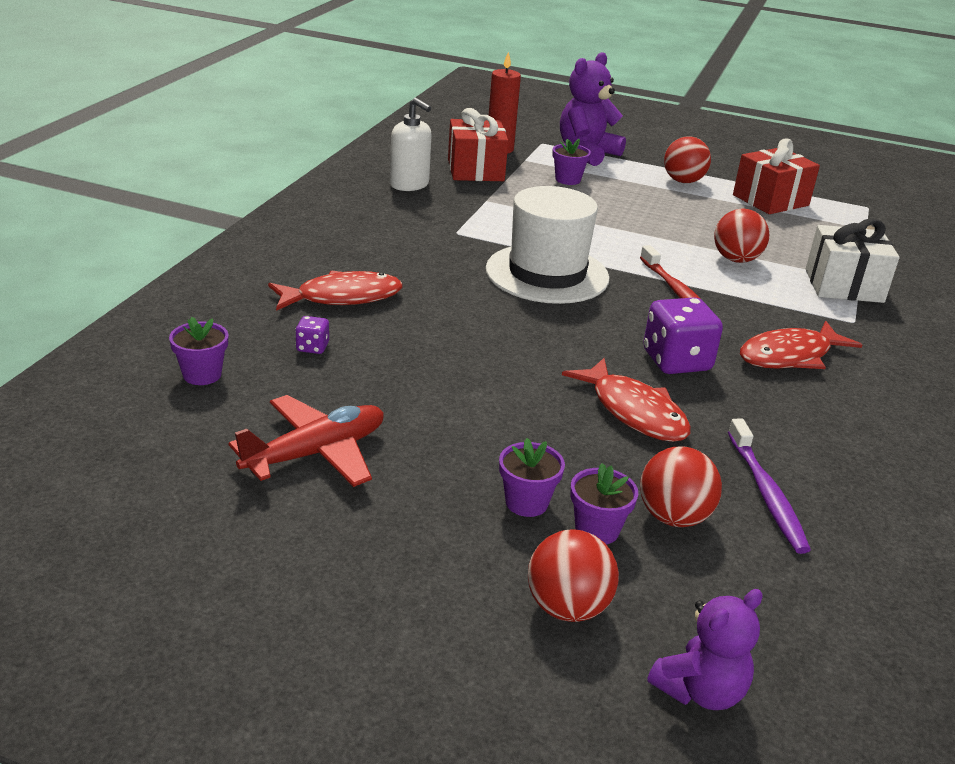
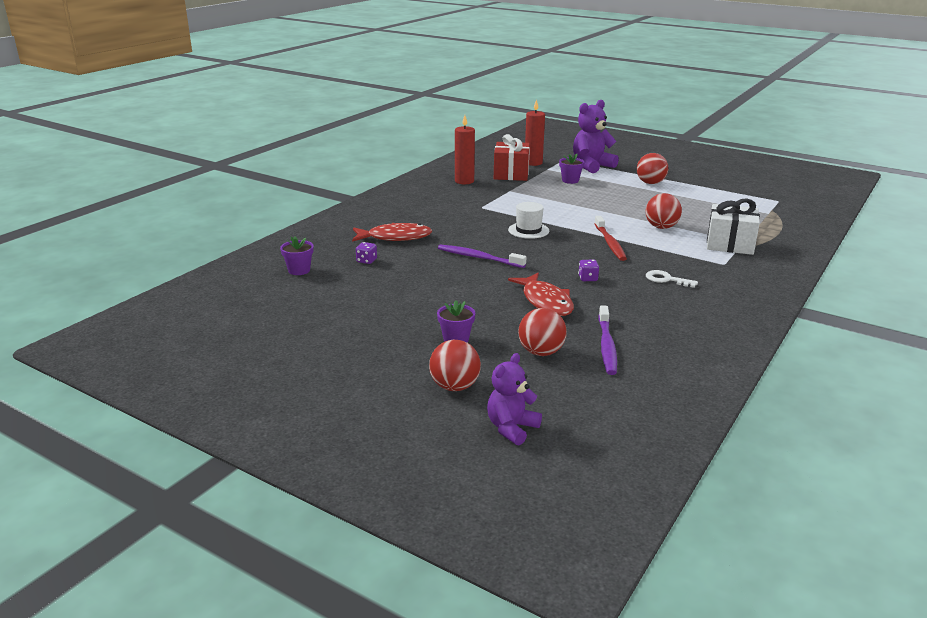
camera: 15 degrees right, 5 degrees down
red plane [229,395,384,487] -> none
white soap dispenser [390,98,432,191] -> red candle [455,115,475,184]
white hat [486,186,609,304] -> white hat [508,202,549,239], size x0.52
purple flower pot [570,463,638,544] -> none
purple dice [643,297,723,374] -> purple dice [578,260,599,281], size x0.48
purple teddy bear [647,589,762,710] -> purple teddy bear turned 150 degrees clockwise [487,353,542,445]
red gift [733,139,820,214] -> none
red fish [740,321,862,369] -> white key [646,270,698,288]
none -> purple toothbrush [438,245,526,268]

